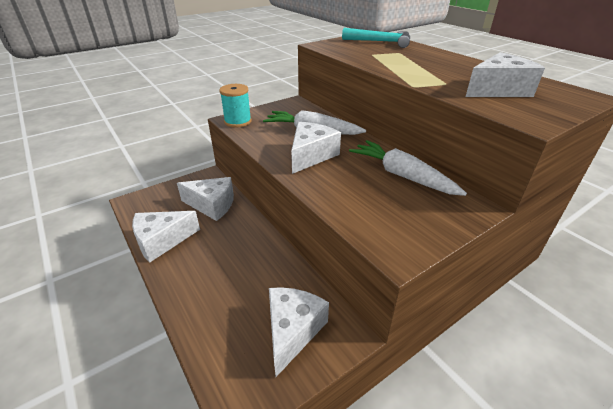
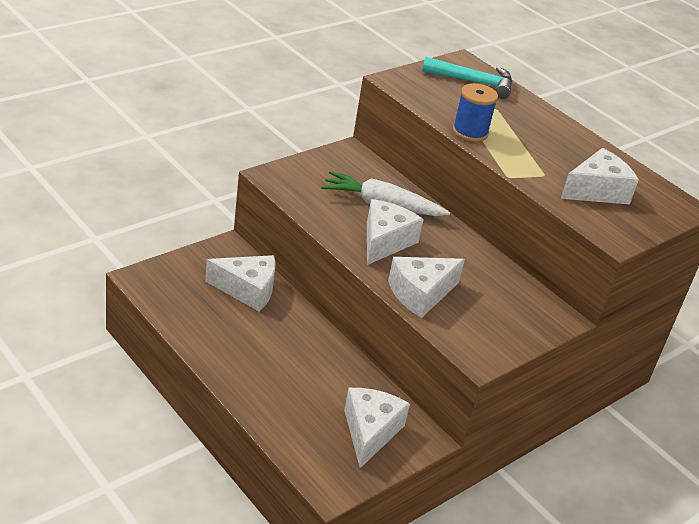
camera: 10 degrees left, 0 degrees up
white cheese [132,211,200,263] -> white cheese moved to [388,257,465,318]
turquoise spool [219,84,252,128] -> none
white carrot [349,140,467,196] -> none
none -> blue spool [453,83,498,142]

